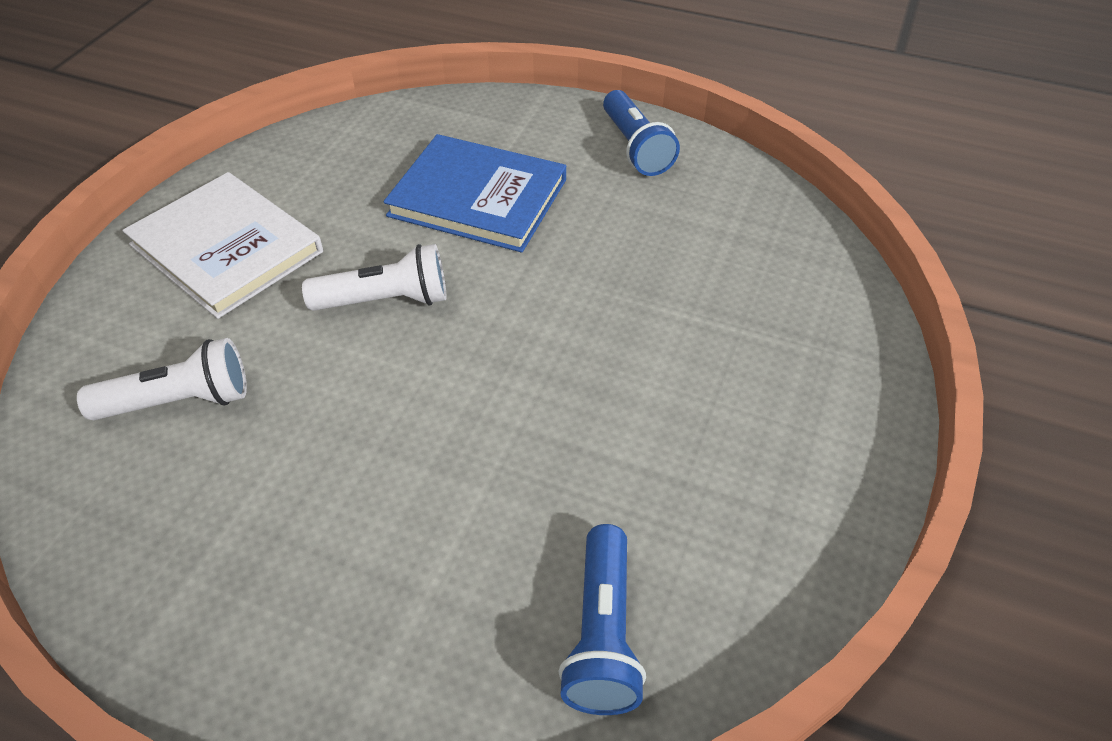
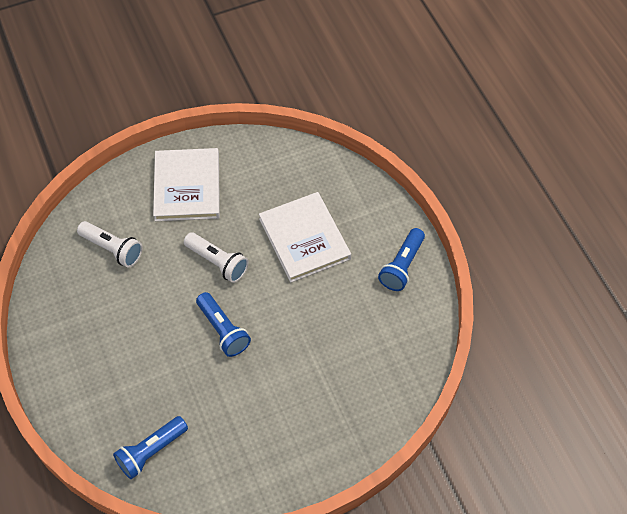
camera: 45 degrees right, 10 degrees up
blue book [383,134,566,253] -> white book [259,192,351,283]
none -> blue flashlight [196,292,251,357]

